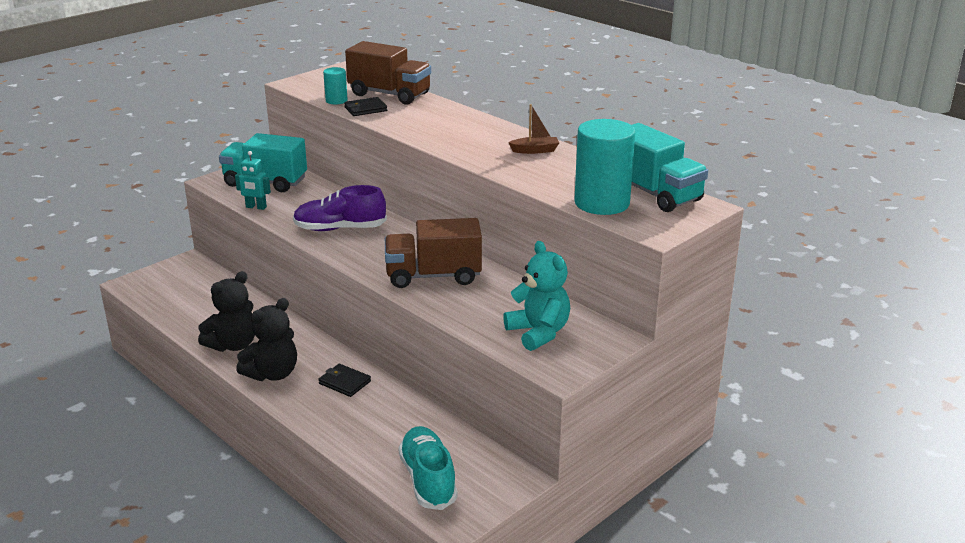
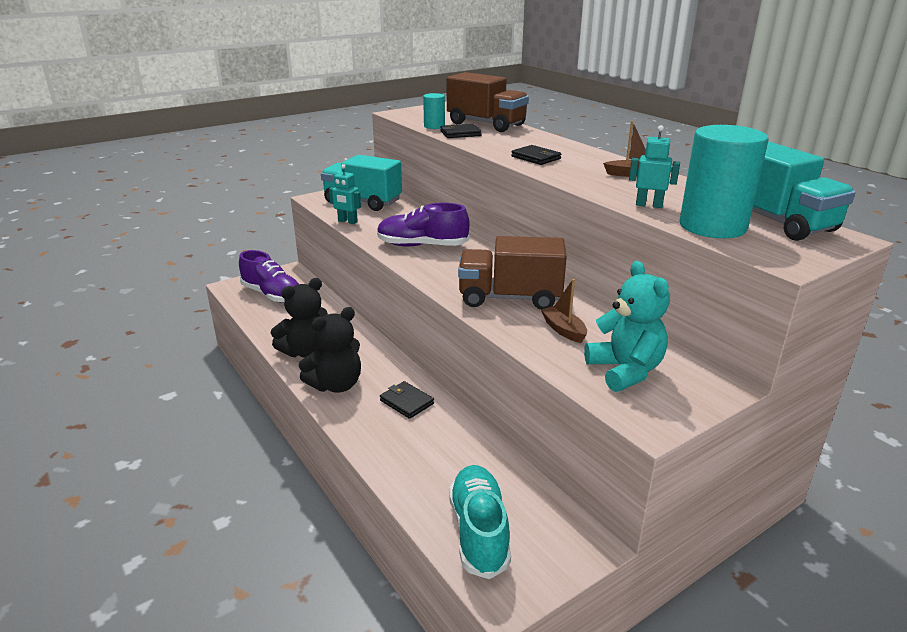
camera: 10 degrees right, 0 degrees up
none -> purple shoe [239,250,299,303]
none -> black wallet [511,145,561,165]
none -> brown boat [541,279,587,343]
none -> turquoise robot [629,125,680,208]

